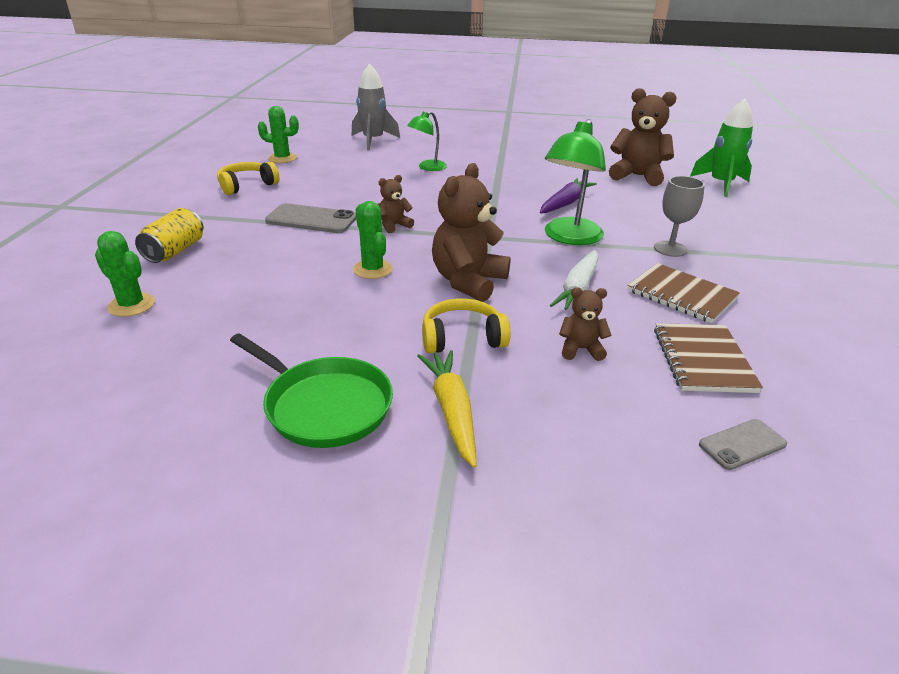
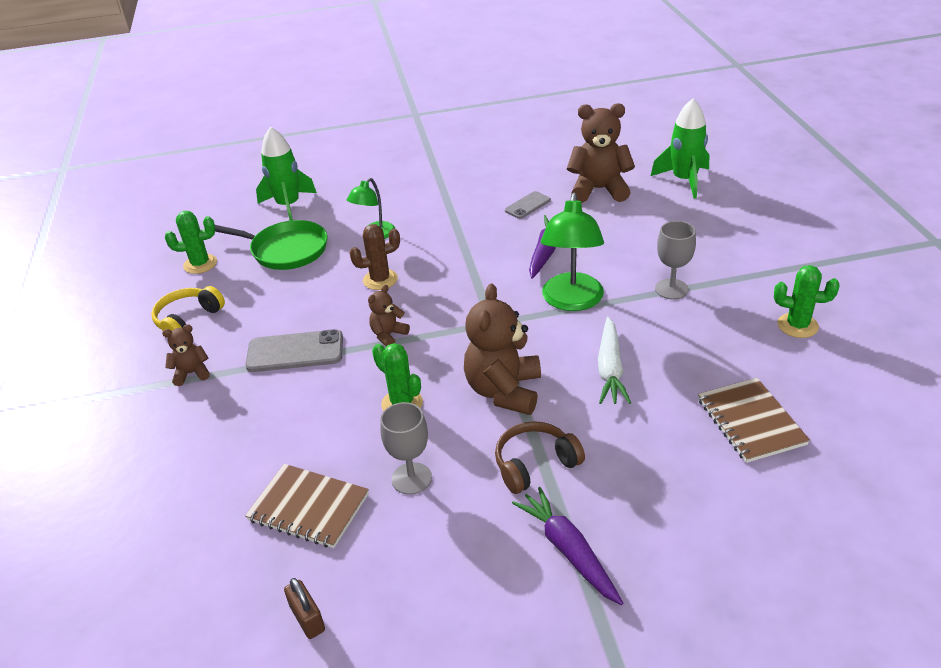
camera: 15 degrees left, 5 degrees up
green cactus [95,231,155,317] -> green cactus moved to [774,265,839,338]
yellow can [135,208,203,263] -> none
green pan [230,333,393,448] -> green pan moved to [215,220,327,270]
grey rocket [352,64,400,150] -> green rocket [256,127,317,221]
yellow carrot [417,350,477,468] -> purple carrot [512,487,623,605]
yellow headphones [422,298,511,353] -> brown headphones [495,421,585,494]
brown teddy bear [559,287,611,361] -> brown teddy bear moved to [162,324,210,386]
brown notebook [628,263,740,323] -> brown notebook moved to [245,464,369,548]
grey phone [699,419,787,470] -> grey phone moved to [505,191,551,219]
none -> brown padlock [284,578,325,639]
none -> brown cactus [350,224,400,290]
none -> grey goblet [380,402,432,495]

